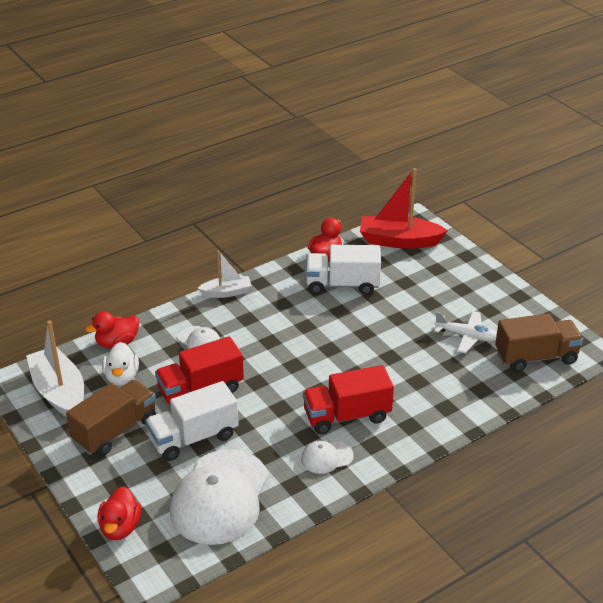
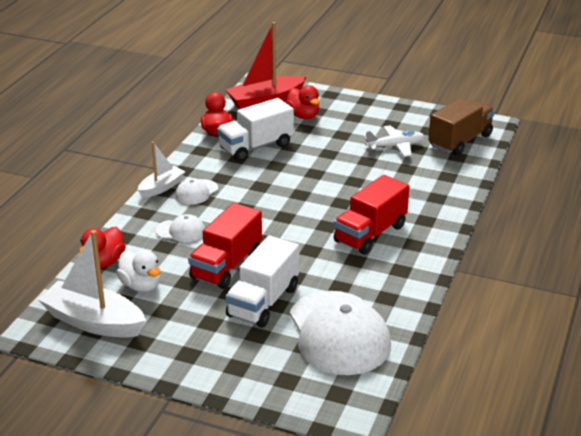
camera: 35 degrees left, 5 degrees down
brown truck [66,380,156,456] -> none
red duck [97,486,141,540] -> red duck moved to [286,85,320,119]
white cap [301,440,354,474] -> white cap moved to [175,179,218,205]

